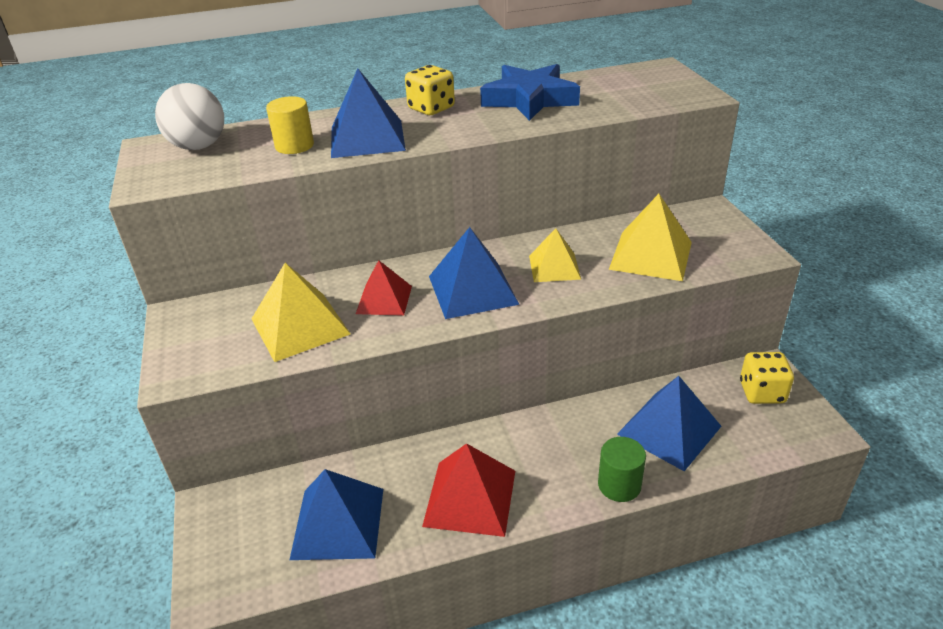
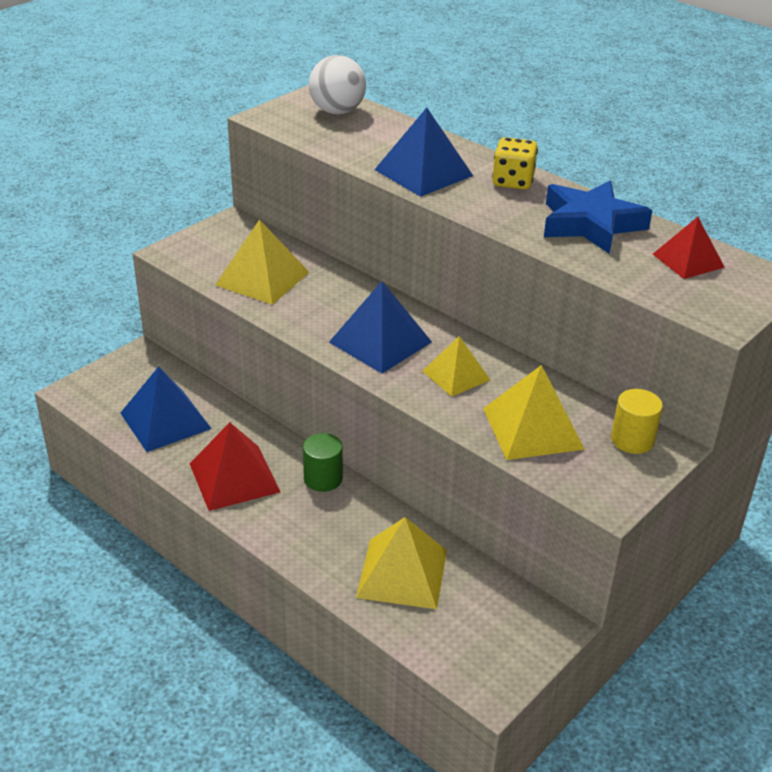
camera: 55 degrees right, 0 degrees up
yellow cylinder [266,96,314,154] -> yellow cylinder moved to [611,389,663,454]
red pyramid [356,260,412,316] -> red pyramid moved to [653,217,725,279]
green cylinder [598,437,646,502] -> green cylinder moved to [303,433,343,492]
blue pyramid [617,376,722,471] -> yellow pyramid [356,517,447,609]
yellow dice [740,352,794,404] -> none

